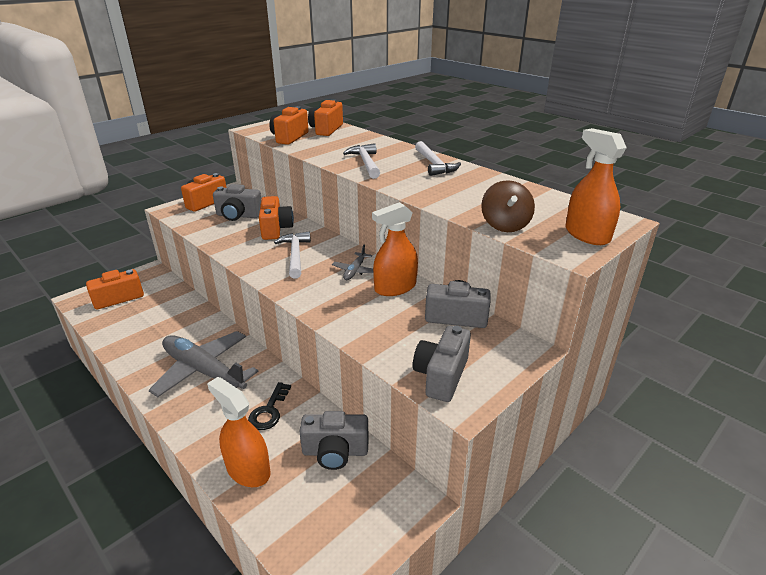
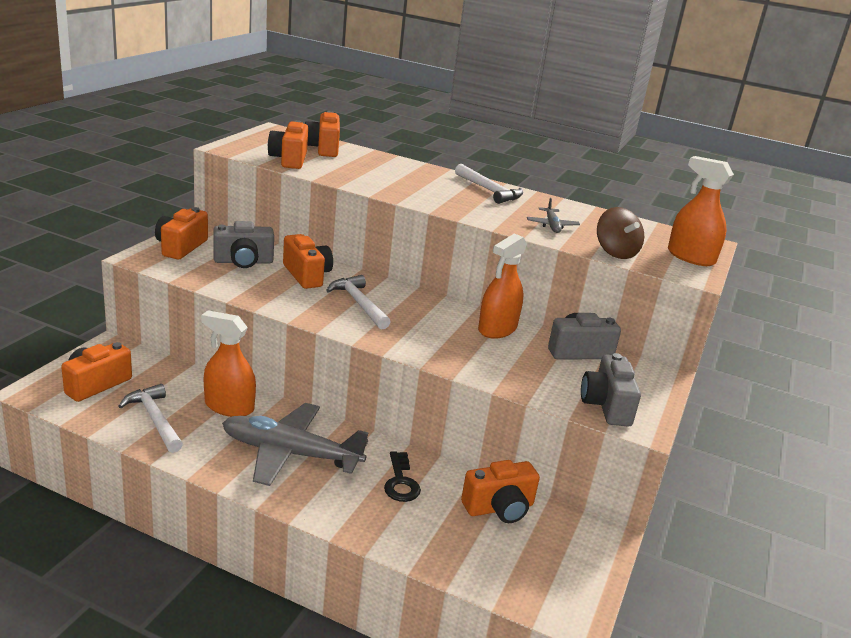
camera: 25 degrees left, 5 degrees down
orange spray bottle [207,377,271,487] -> orange spray bottle moved to [201,310,256,417]
grey camera [299,411,369,470] -> orange camera [461,460,540,523]
grey plane [332,245,373,280] -> grey plane moved to [527,198,580,233]
white hammer [343,143,380,179] -> white hammer moved to [118,384,183,453]

